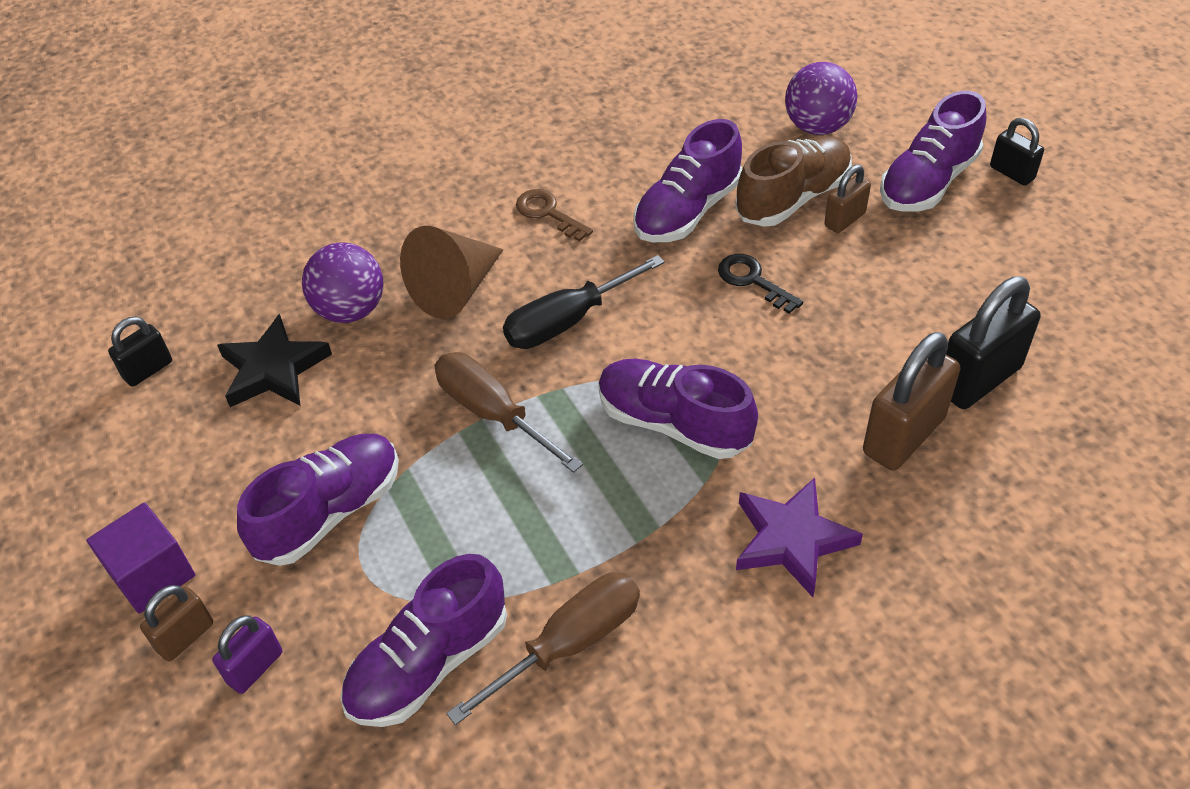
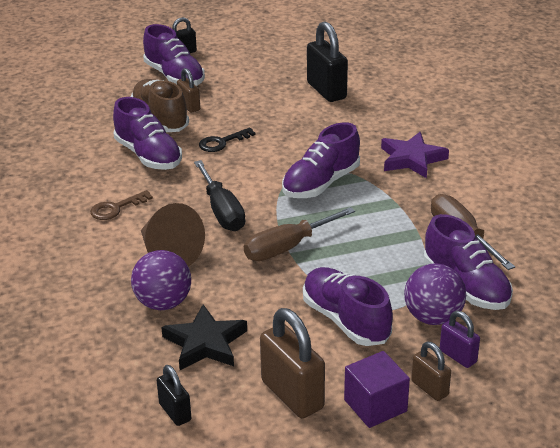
camera: 80 degrees left, 15 degrees down
purple ball [785,62,857,135] -> purple ball moved to [404,263,466,325]
brown padlock [863,332,960,471] -> brown padlock moved to [260,308,325,419]

